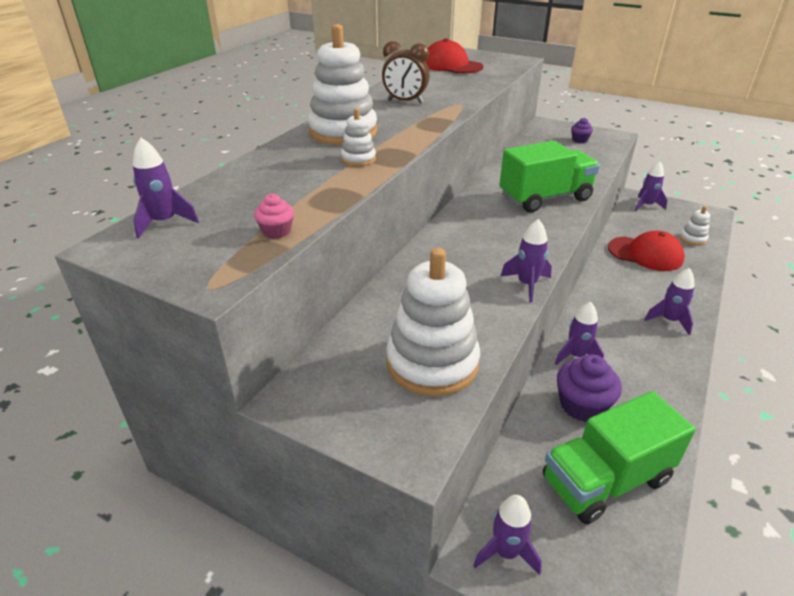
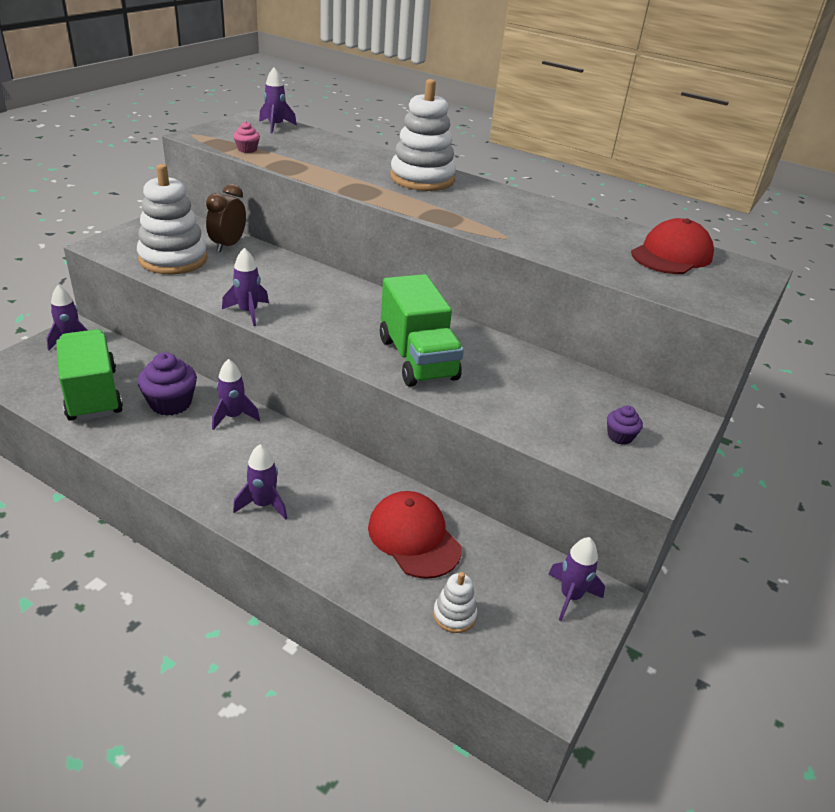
camera: 90 degrees right, 0 degrees up
white stacking toy [341,108,376,167] -> none
brown clock [382,41,430,104] -> brown clock moved to [206,184,246,252]
red cap [608,231,685,271] -> red cap turned 120 degrees clockwise [368,491,462,579]

